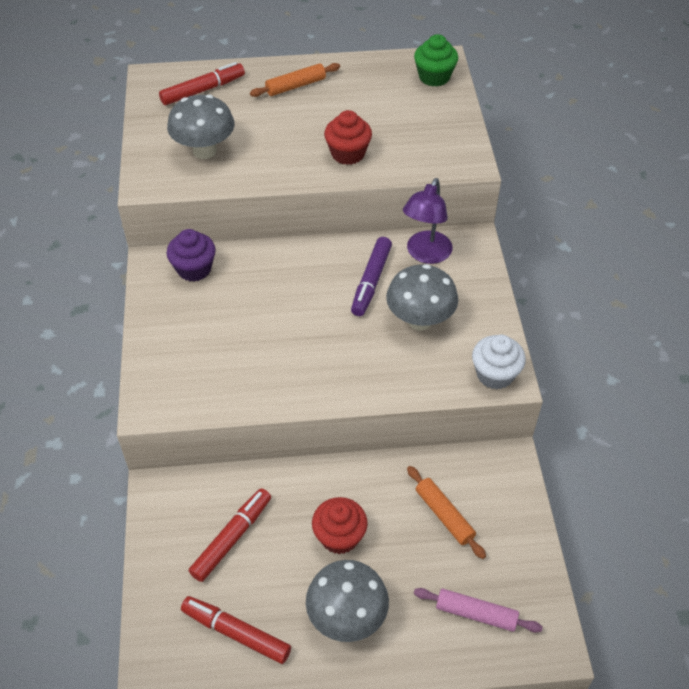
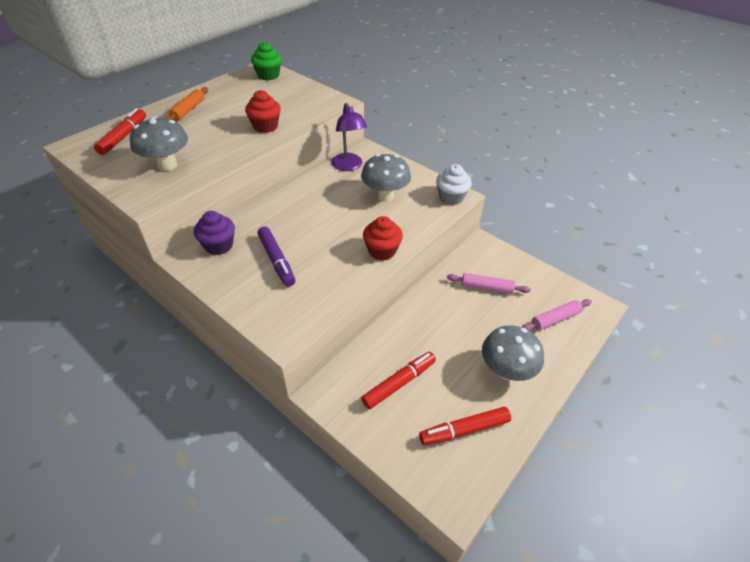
camera: 45 degrees left, 5 degrees down
red marker [189,488,271,582] -> red marker turned 60 degrees clockwise [361,352,436,409]
red cupcake [312,497,368,554] -> red cupcake moved to [363,216,403,260]
purple marker [351,237,392,316] -> purple marker moved to [257,227,295,287]
orange rolling pin [407,466,486,559] -> pink rolling pin [447,273,531,294]

